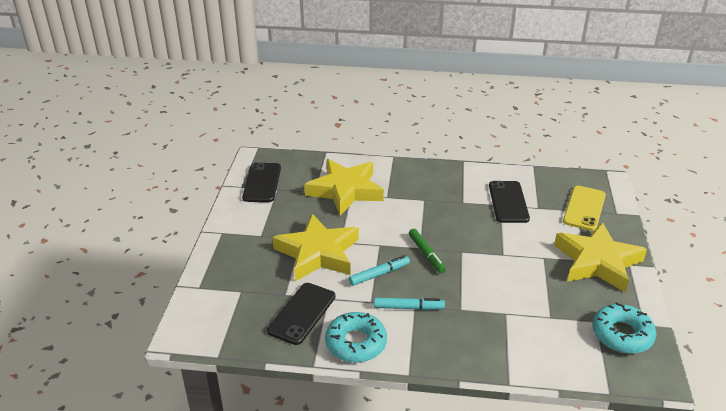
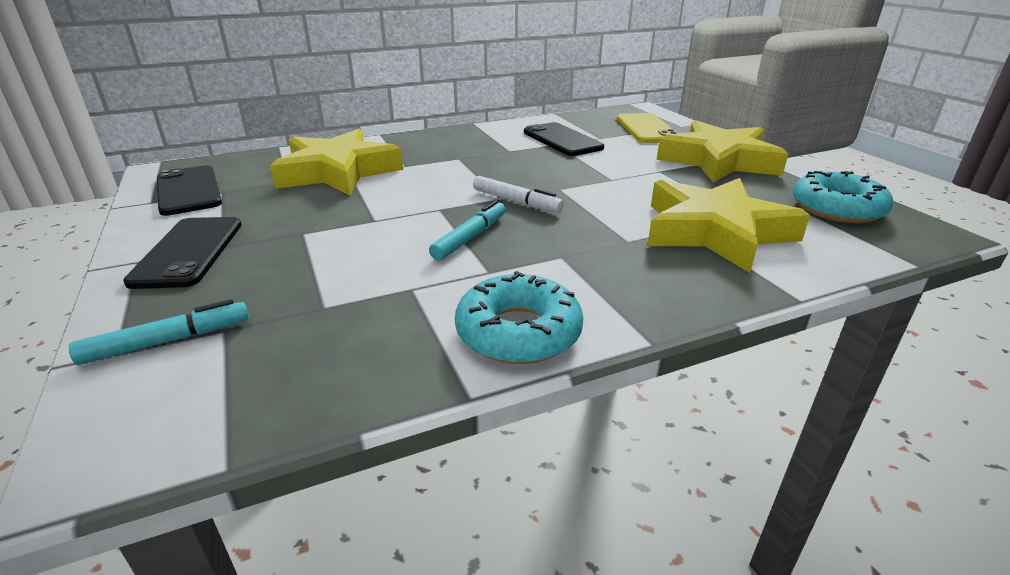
camera: 30 degrees left, 5 degrees down
black phone [267,283,335,345] -> black phone moved to [123,217,242,289]
yellow star [273,214,359,282] -> yellow star moved to [647,178,810,273]
turquoise marker [374,298,445,310] -> turquoise marker moved to [69,299,249,365]
green marker [409,229,446,273] -> white marker [473,176,564,213]

